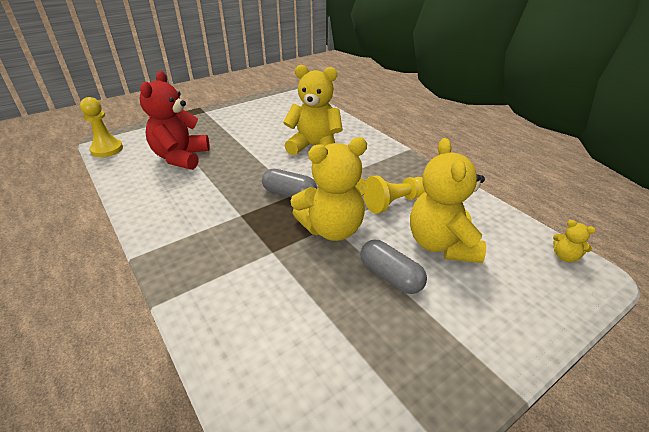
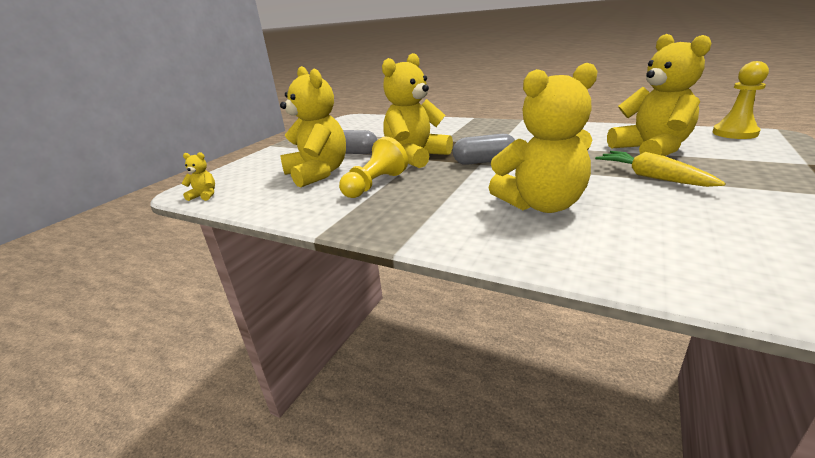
camera: 155 degrees right, 10 degrees down
red teddy bear [140,71,210,170] -> yellow teddy bear [607,34,711,156]
none -> yellow carrot [595,151,726,187]

